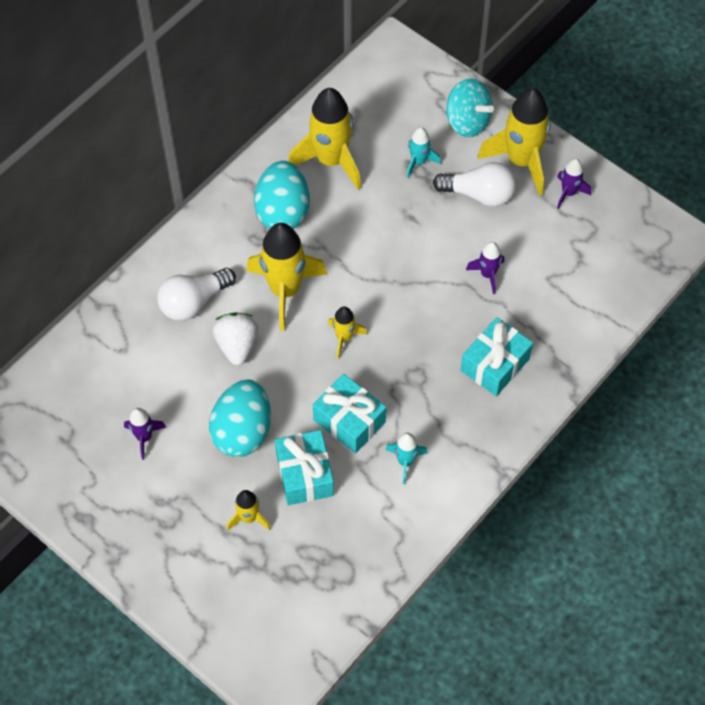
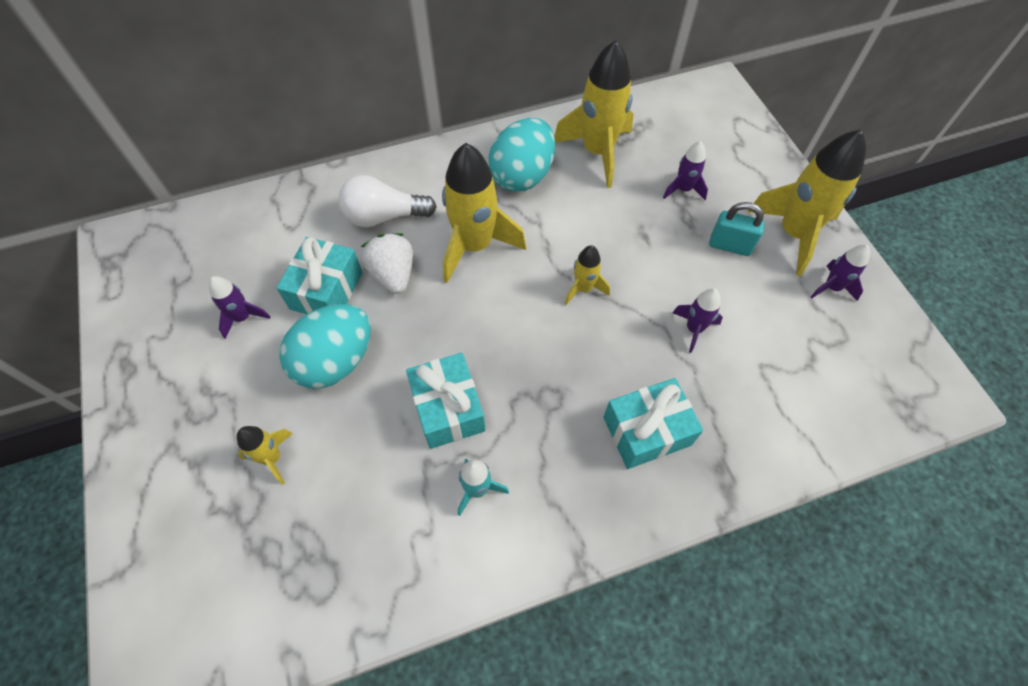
camera: 30 degrees right, 0 degrees up
white strawberry [213,312,258,366] -> white strawberry turned 45 degrees counterclockwise [361,233,413,294]
turquoise gift [275,430,334,505] -> turquoise gift moved to [276,237,363,314]
yellow rocket [328,306,367,358] -> yellow rocket moved to [565,245,610,305]
turquoise rocket [407,127,441,178] -> purple rocket [663,141,708,200]
white light bulb [433,162,516,207] -> turquoise padlock [709,202,765,256]
turquoise spinning top [446,79,494,137] -> none

